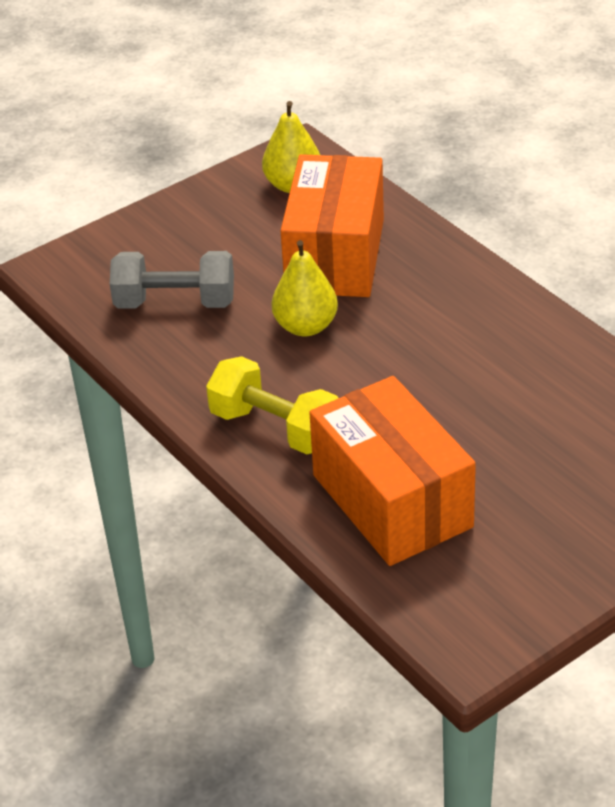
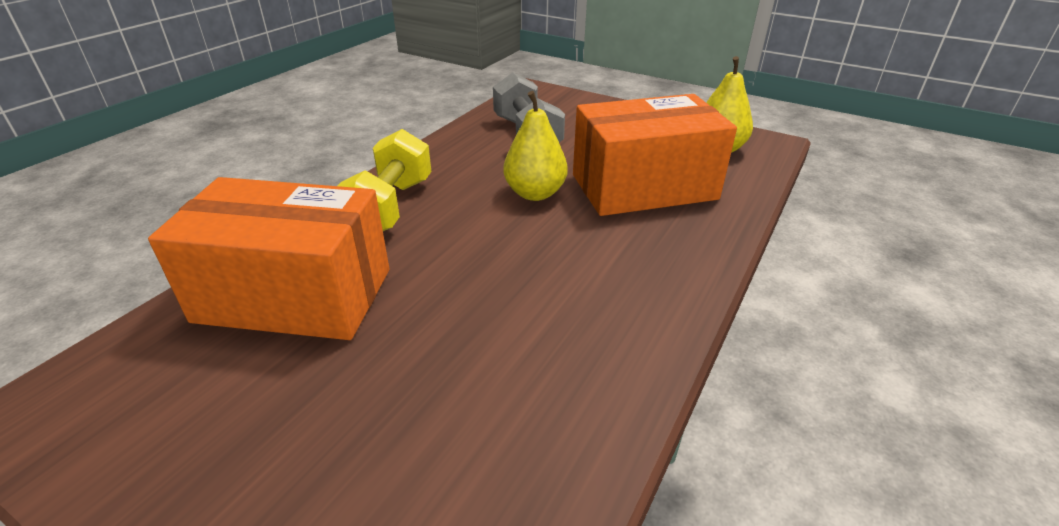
camera: 65 degrees right, 5 degrees down
orange box [309,376,476,566] -> orange box turned 60 degrees clockwise [148,177,389,340]

